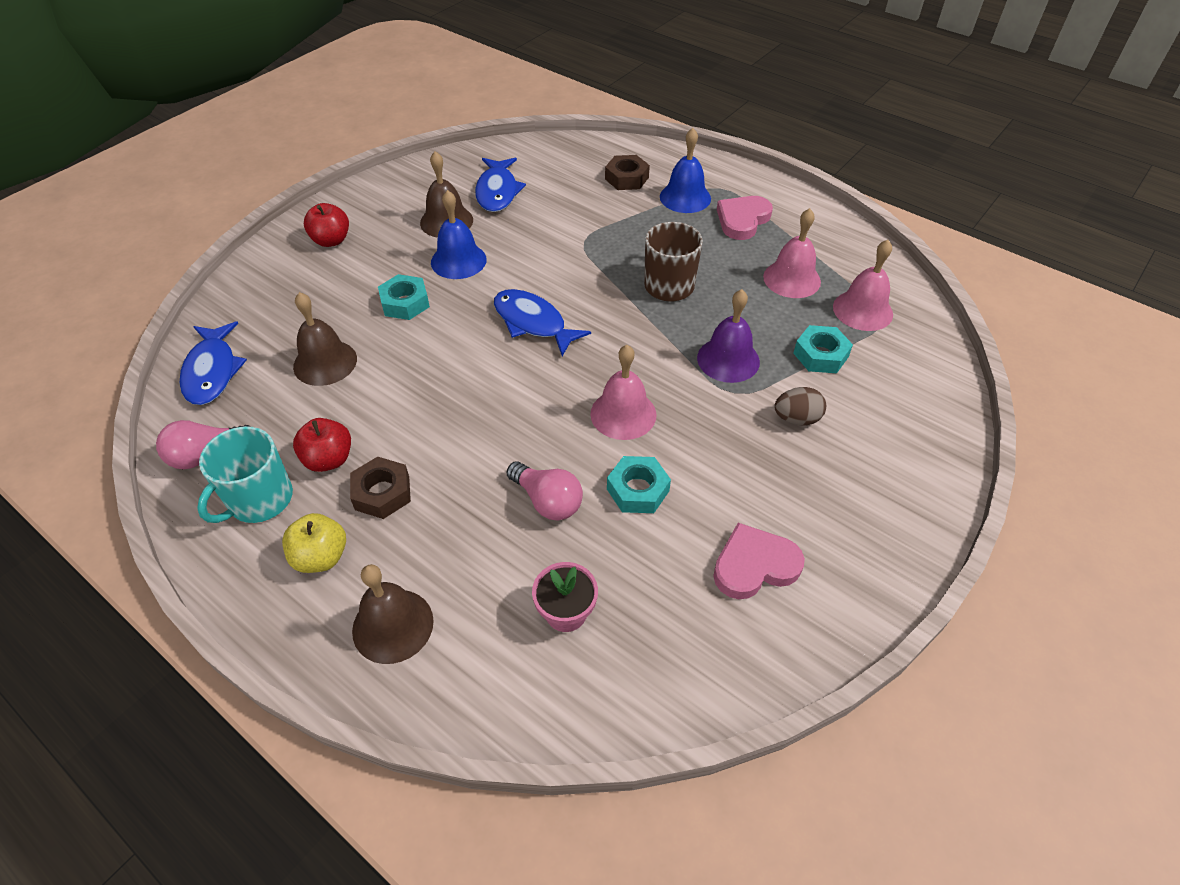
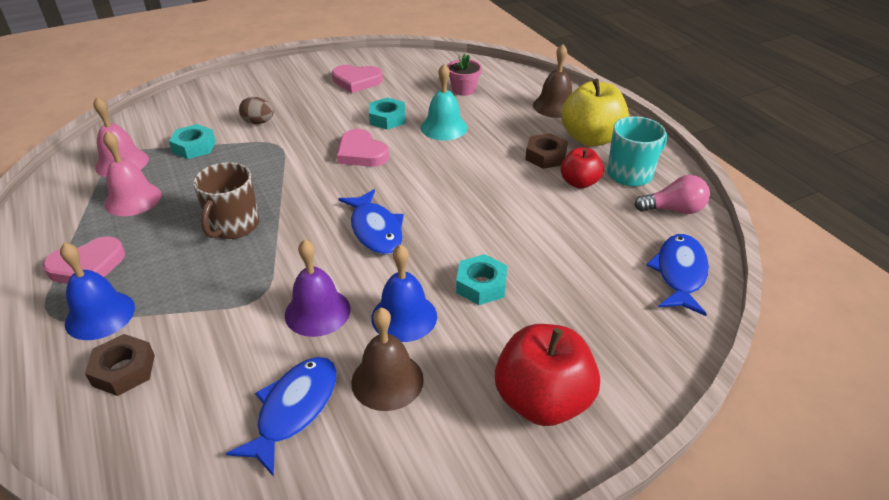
camera: 155 degrees left, 10 degrees down
yellow apple [282,513,346,573] -> yellow apple [561,79,629,146], size x1.70
brown bell [293,292,357,386] -> none
red apple [304,203,349,247] -> red apple [495,324,600,426], size x1.70
pink light bulb [506,461,583,520] -> turquoise bell [421,64,467,140]
pink bell [590,345,656,440] -> pink heart [337,129,389,167]
purple bell [697,289,760,383] -> purple bell moved to [285,239,350,337]

